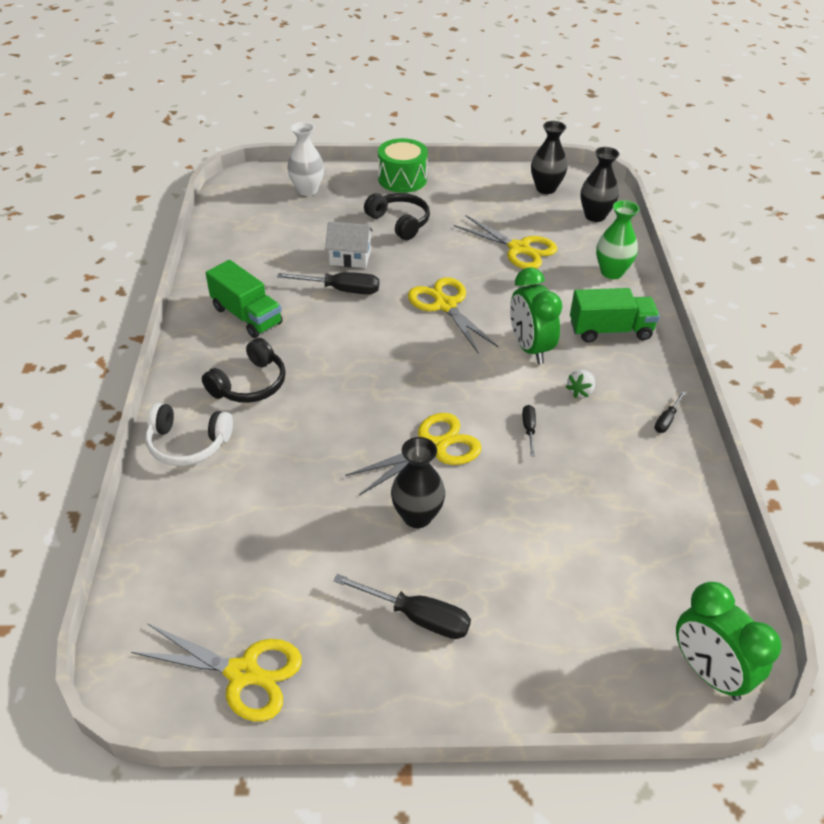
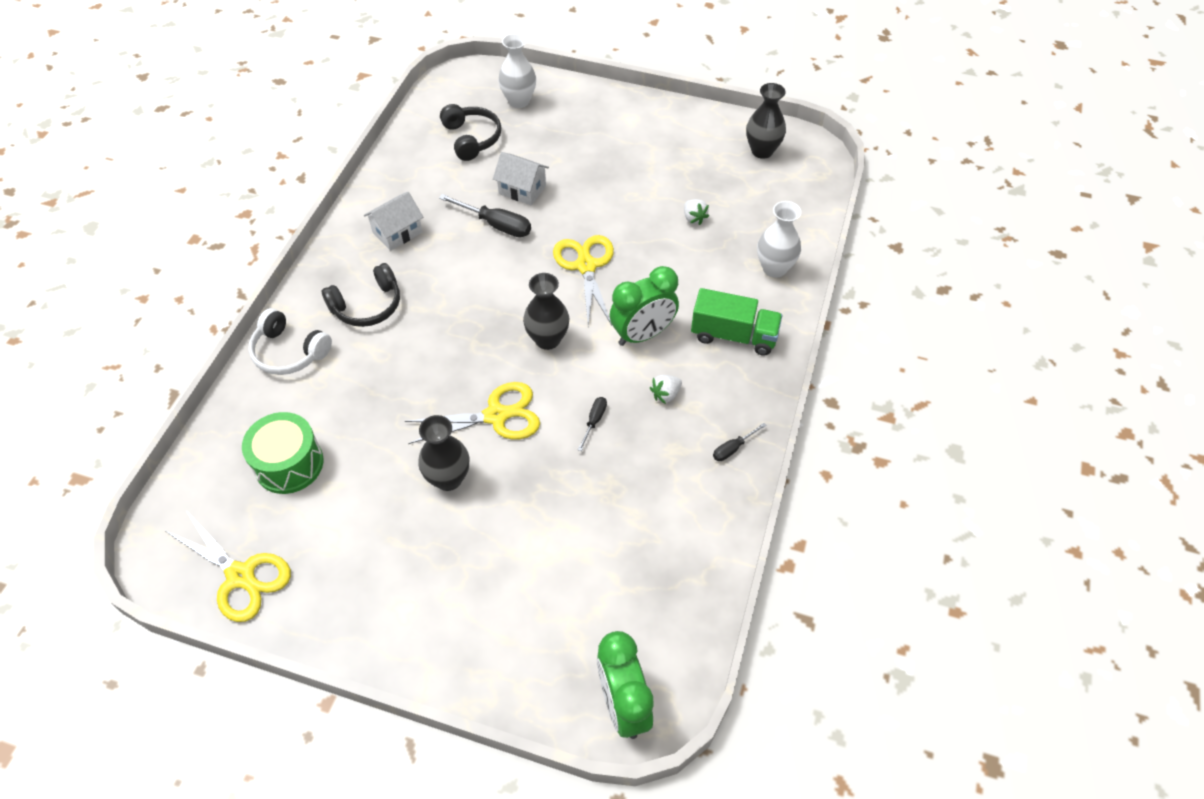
camera: 20 degrees right, 10 degrees up
green truck [206,260,283,338] -> white house [364,192,423,251]
black screwdriver [333,574,471,639] -> none
black headphones [364,193,430,240] -> black headphones moved to [440,104,501,161]
green drum [378,138,428,193] -> green drum moved to [242,412,323,494]
yellow scissors [454,215,557,269] -> white strawberry [684,199,709,225]
green clock [510,268,562,364] -> green clock turned 120 degrees counterclockwise [610,266,679,346]
black vase [580,147,620,222] -> black vase moved to [523,273,569,350]
green vase [596,200,639,279] -> white vase [757,201,801,278]

